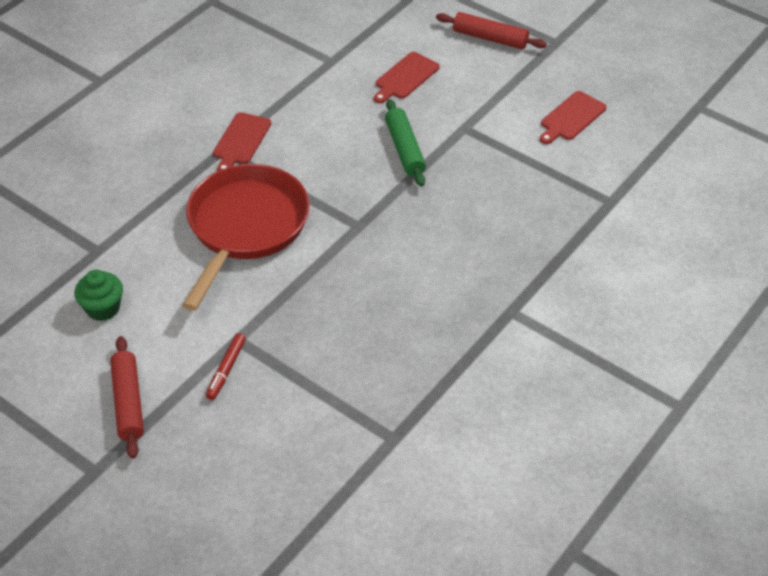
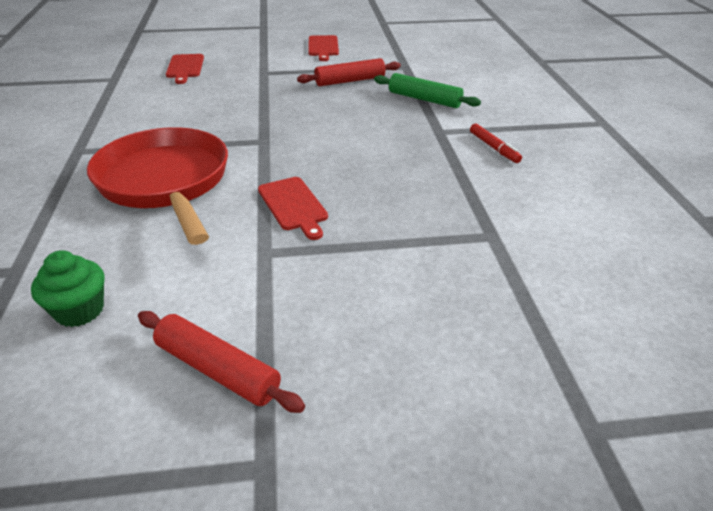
camera: 45 degrees left, 10 degrees down
red marker [206,333,246,400] -> red marker moved to [470,124,522,163]
red cutting board [213,112,271,171] -> red cutting board moved to [258,177,328,240]
green rolling pin [385,99,426,186] -> green rolling pin moved to [374,73,481,108]
red rolling pin [436,12,547,49] -> red rolling pin moved to [297,58,401,86]

